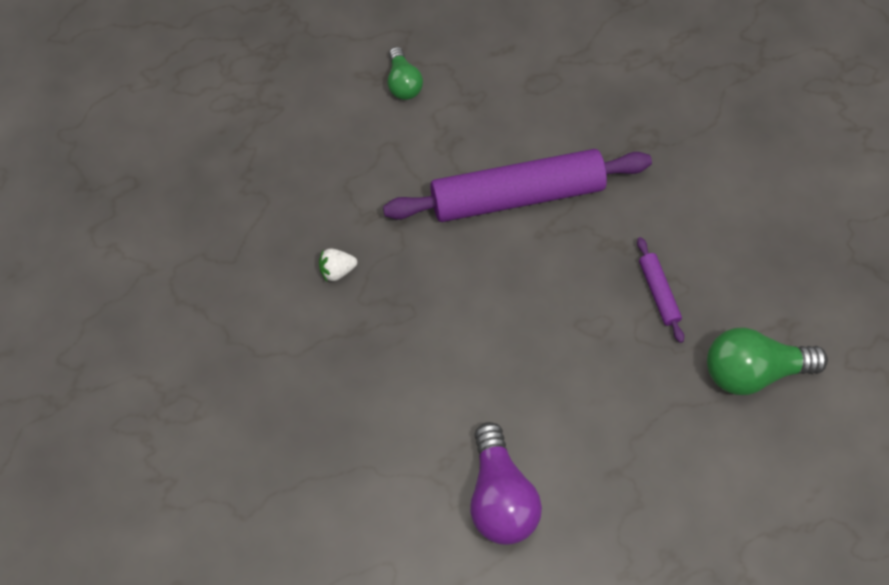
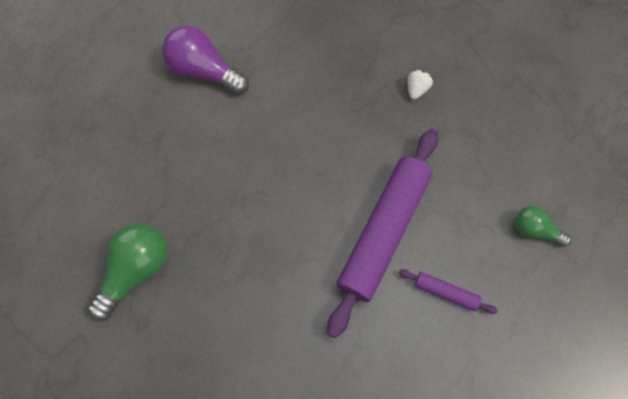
camera: 130 degrees right, 5 degrees up
purple rolling pin [637,237,684,343] -> purple rolling pin moved to [399,269,498,314]

